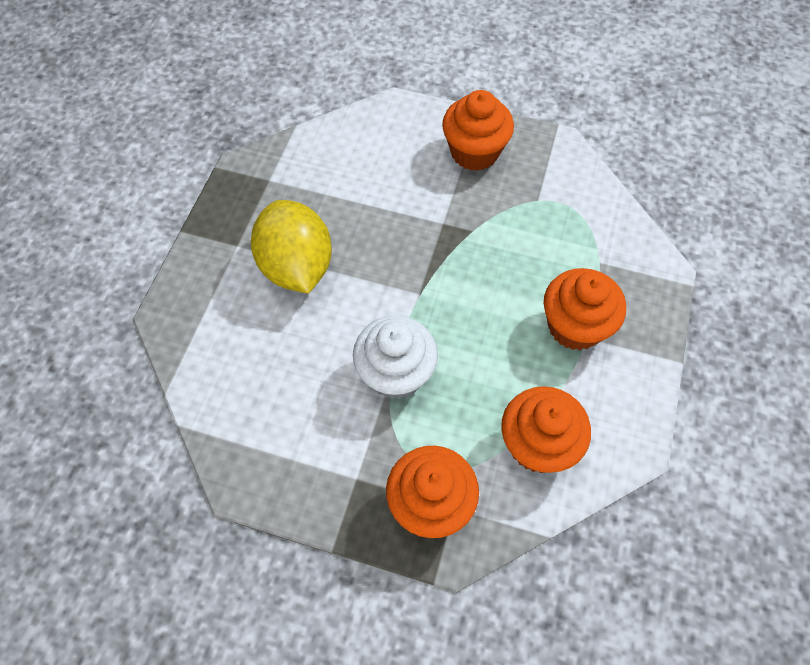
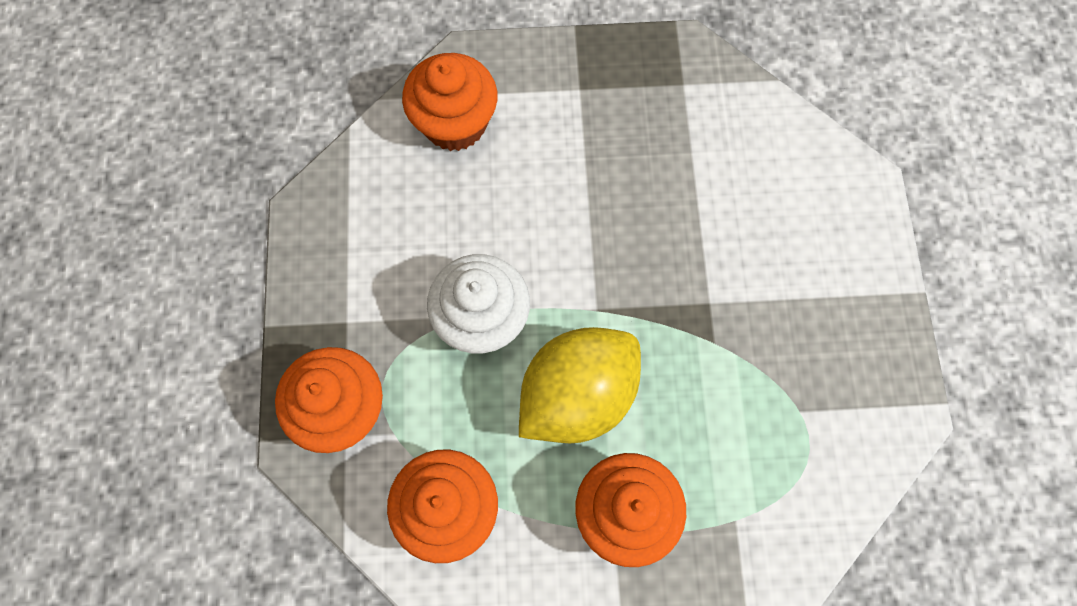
camera: 70 degrees right, 10 degrees up
yellow lemon [251,200,332,294] -> yellow lemon moved to [519,327,641,443]
orange cupcake [442,90,514,171] -> orange cupcake moved to [402,53,498,151]

